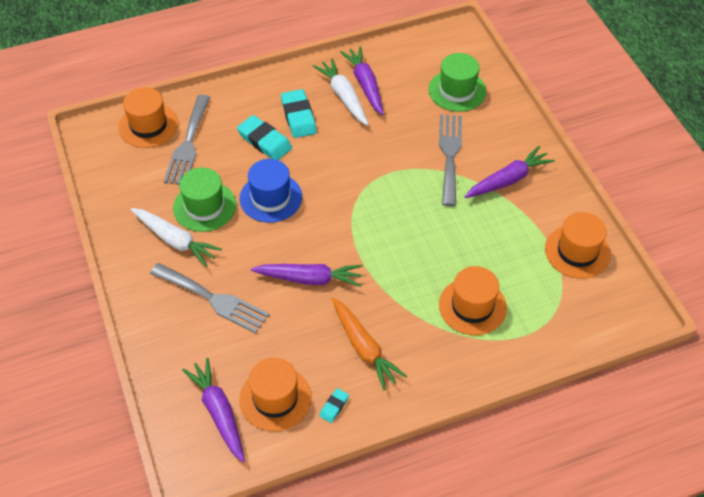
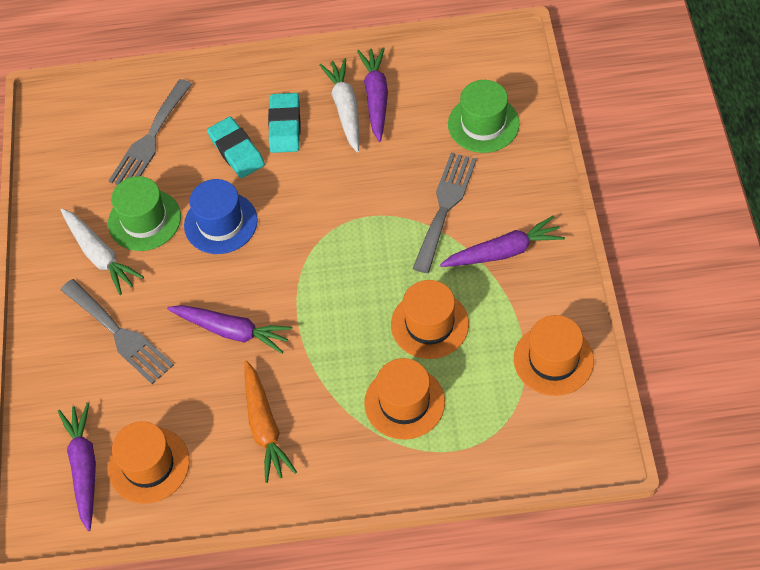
camera: 20 degrees right, 5 degrees up
orange hat [119,87,178,148] -> orange hat moved to [391,280,469,359]
turquoise eraser [319,388,349,423] -> none

